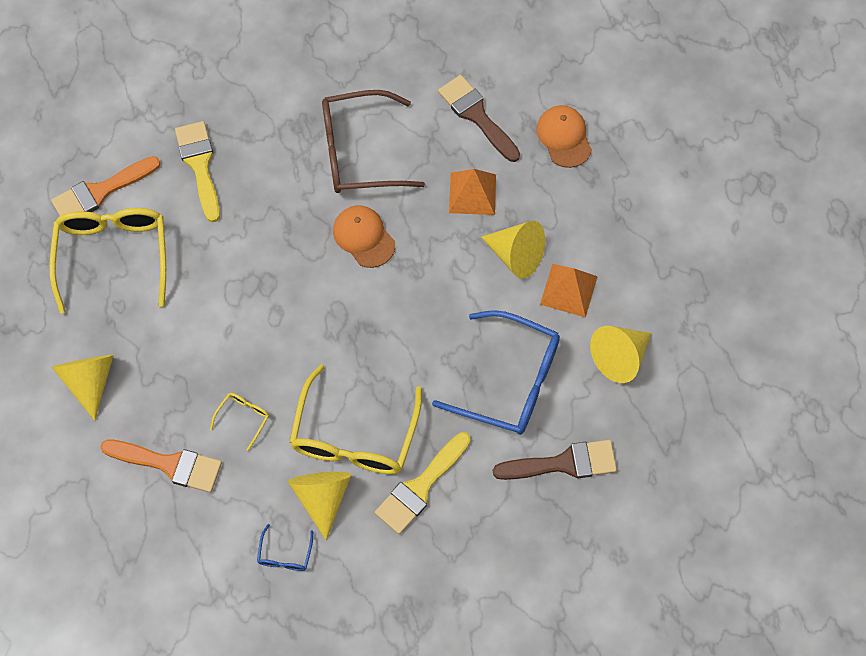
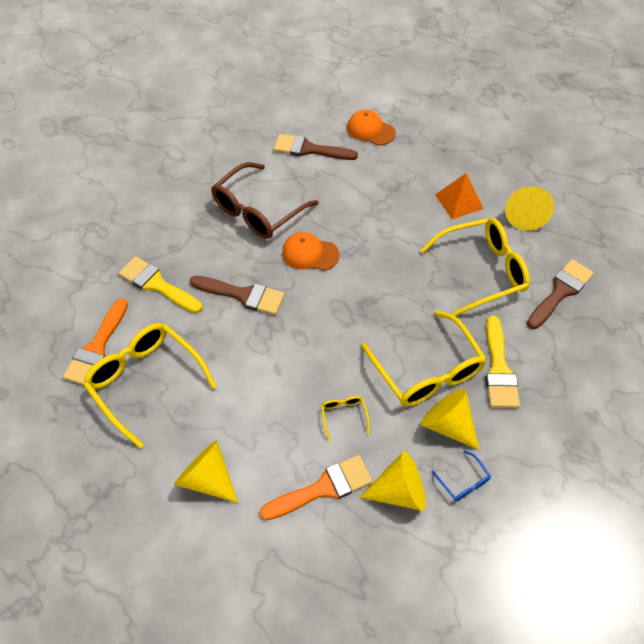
camera: 40 degrees left, 10 degrees down
blue glasses [432,310,560,435] -> yellow glasses [420,218,530,316]
orange pyramid [449,169,496,215] -> none
yellow cone [481,221,545,279] -> yellow cone moved to [359,451,426,511]
none -> brown brush [190,276,285,315]

